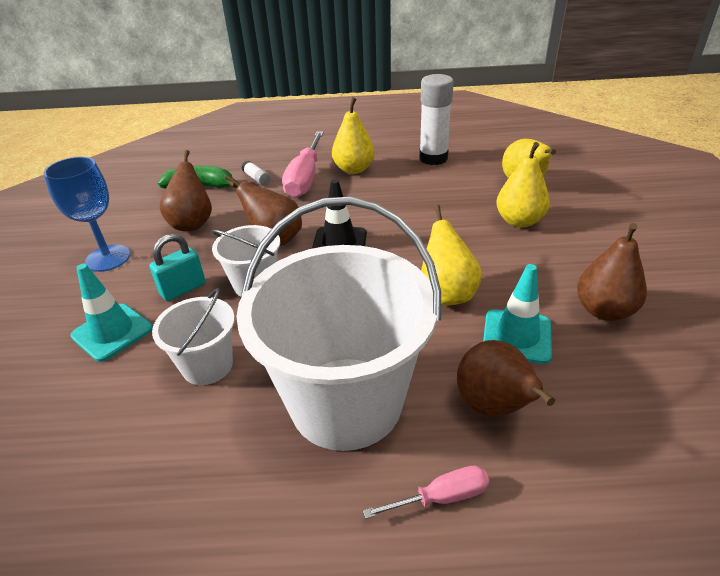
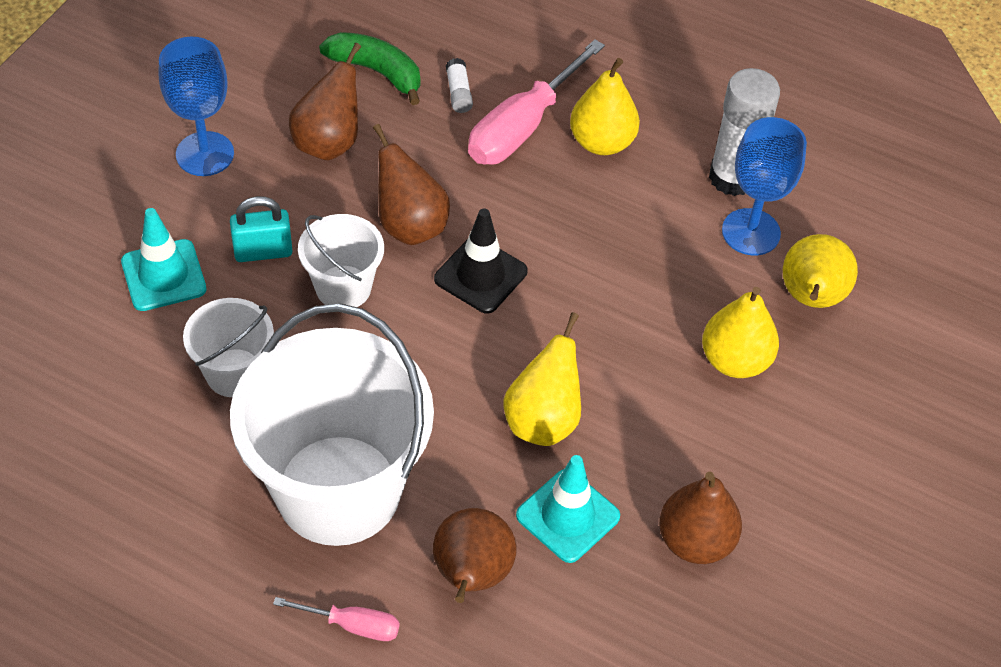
camera: 25 degrees right, 15 degrees up
none -> blue goblet [722,117,807,255]

